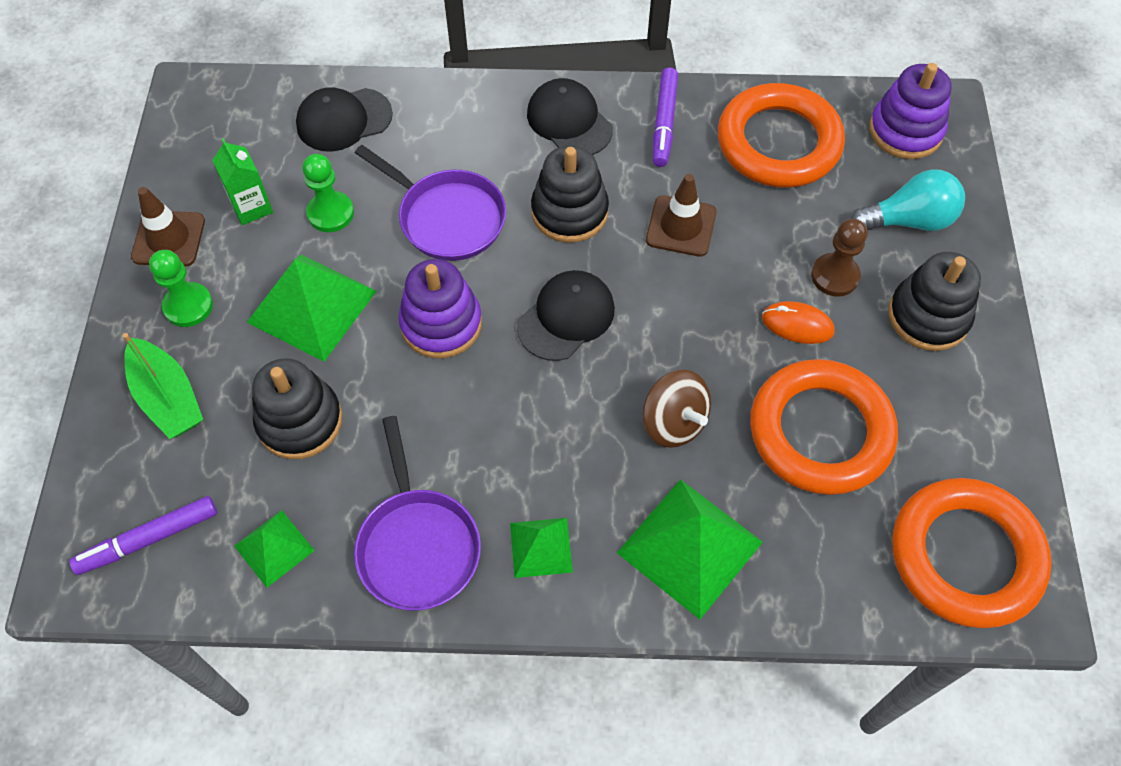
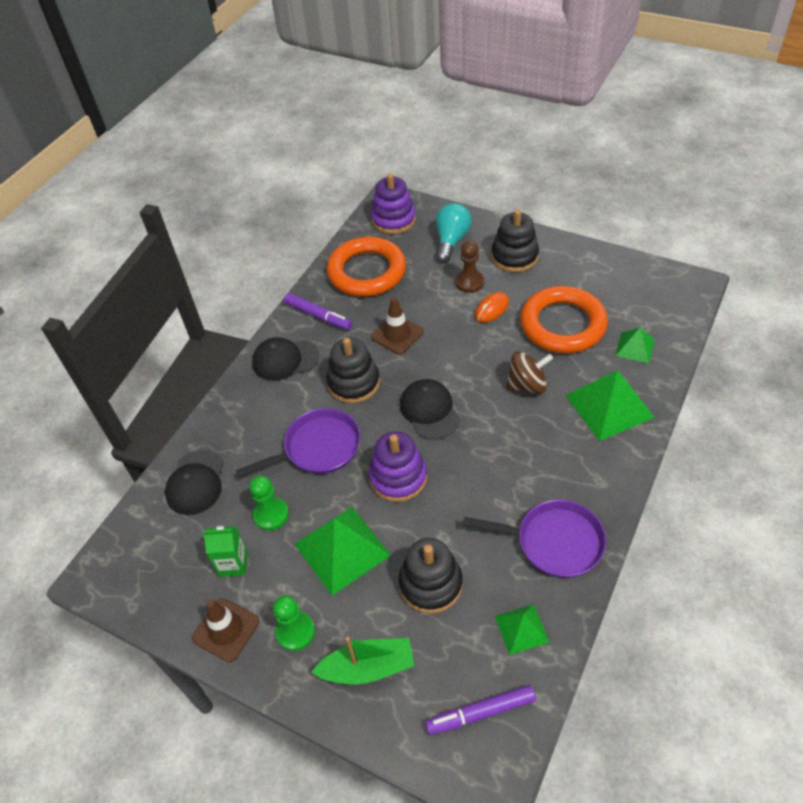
camera: 60 degrees left, 10 degrees down
purple marker [69,496,217,575] -> purple marker turned 75 degrees clockwise [425,685,536,735]
green pyramid [510,518,573,578] -> green pyramid moved to [615,328,655,363]
orange ring [892,478,1052,628] -> none

